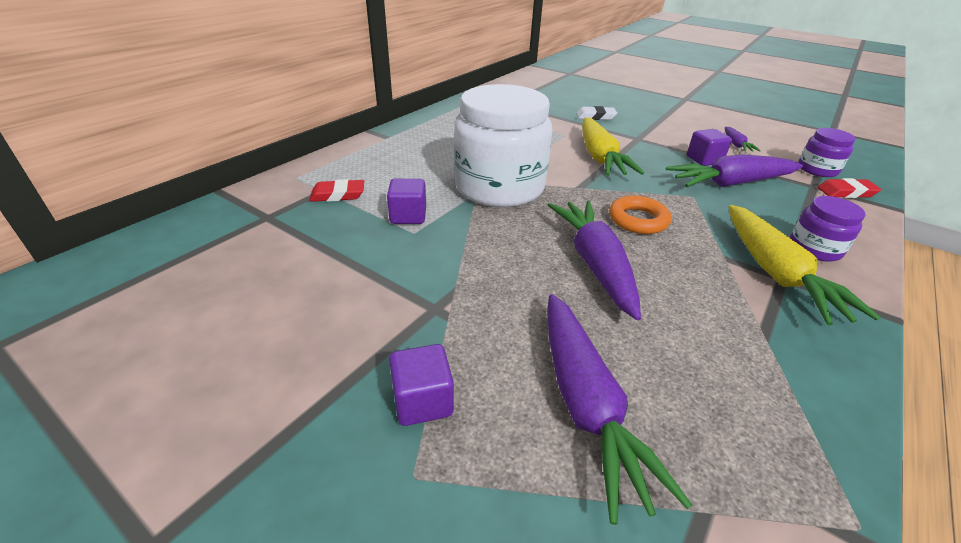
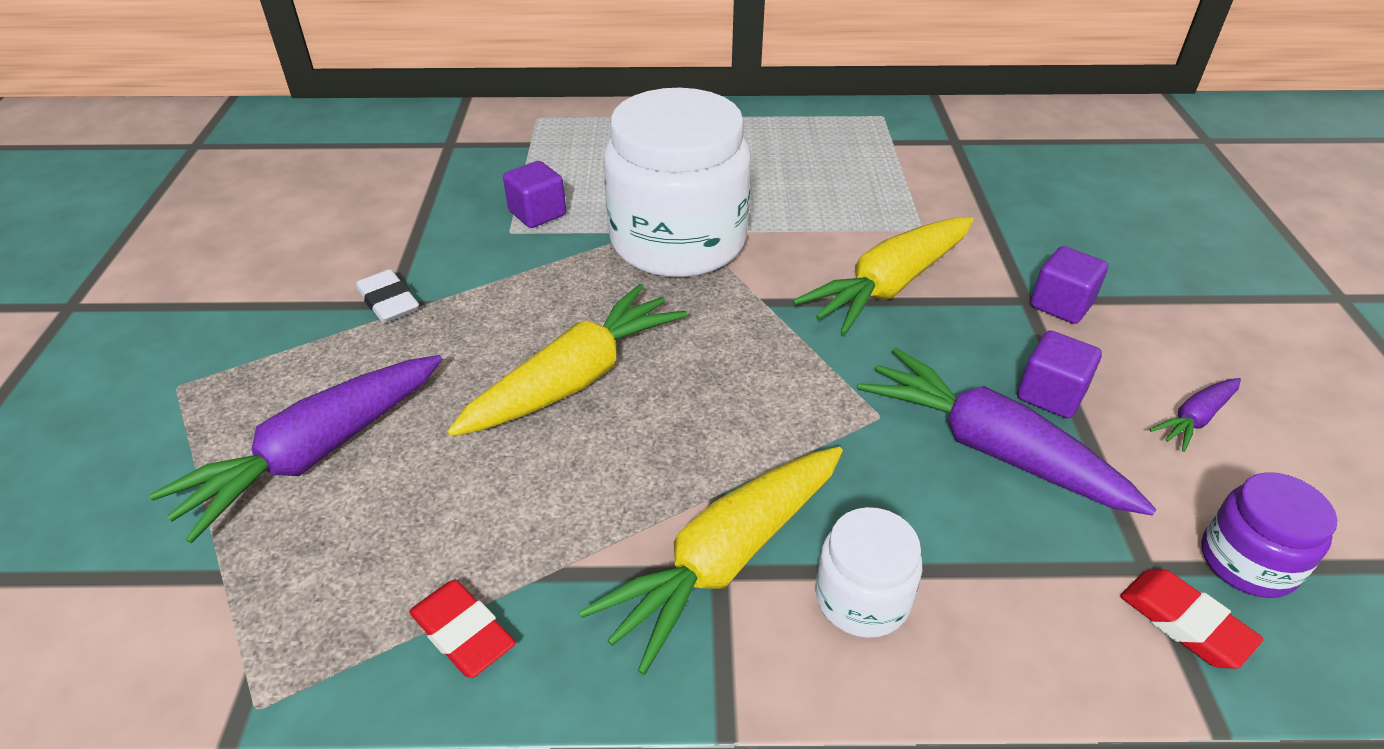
camera: 55 degrees right, 5 degrees up
red eraser [309,179,364,202] -> red eraser moved to [409,580,516,678]
purple cube [389,344,454,426] -> purple cube moved to [1030,246,1108,324]
purple carrot [548,201,641,320] -> yellow carrot [447,284,687,436]
white eraser [576,106,617,120] -> white eraser moved to [356,269,419,323]
orange ring [609,195,671,234] -> none
purple jar [790,196,866,262] -> white jar [815,507,922,638]

